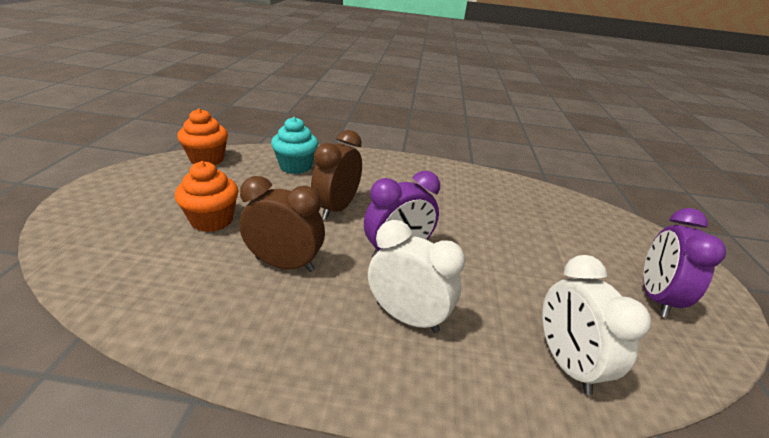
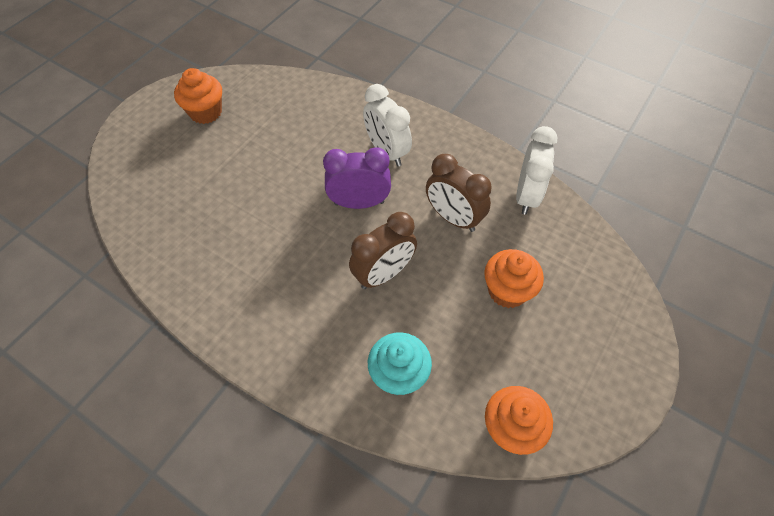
camera: 150 degrees left, 25 degrees up
white clock [542,255,651,395] -> white clock moved to [516,126,557,215]
purple clock [643,208,726,318] -> orange cupcake [174,68,222,124]

